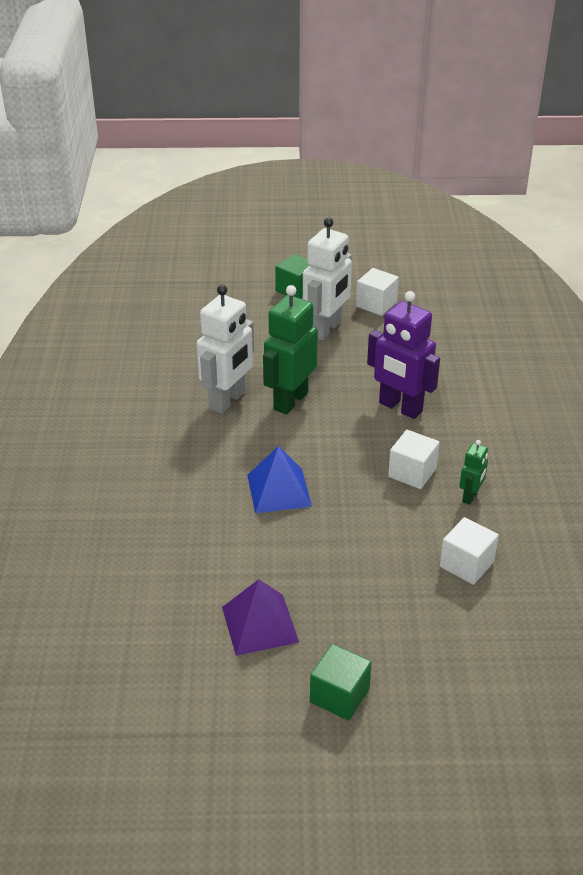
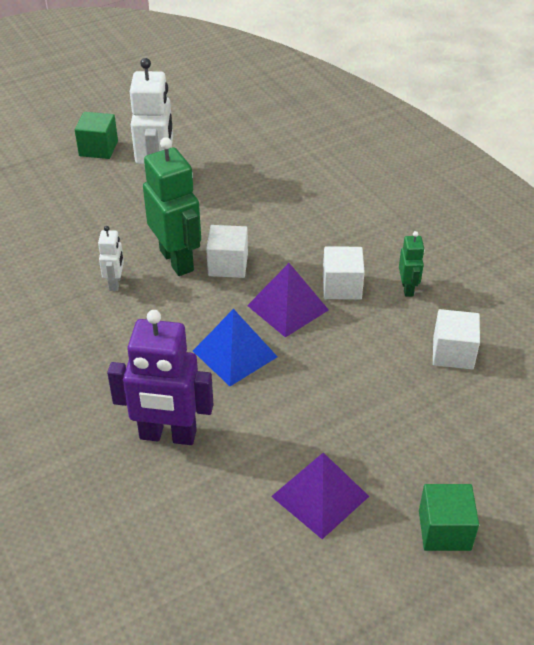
camera: 30 degrees left, 5 degrees up
white robot [197,285,254,414] -> white robot [98,226,124,291], size x0.49
green robot [263,285,318,414] -> green robot turned 150 degrees clockwise [143,137,201,276]
white cube [356,268,399,316] -> white cube moved to [206,225,248,278]
purple robot [367,291,440,419] -> purple robot moved to [107,310,214,445]
none -> purple pyramid [247,263,329,338]

